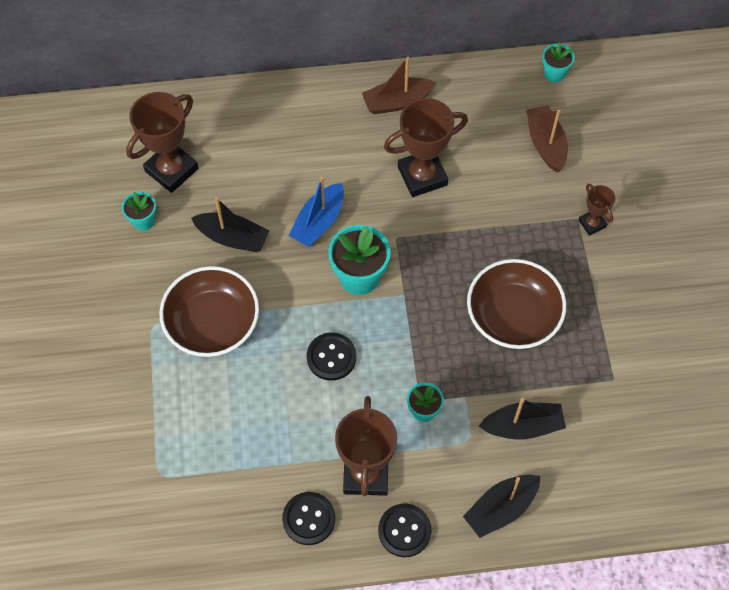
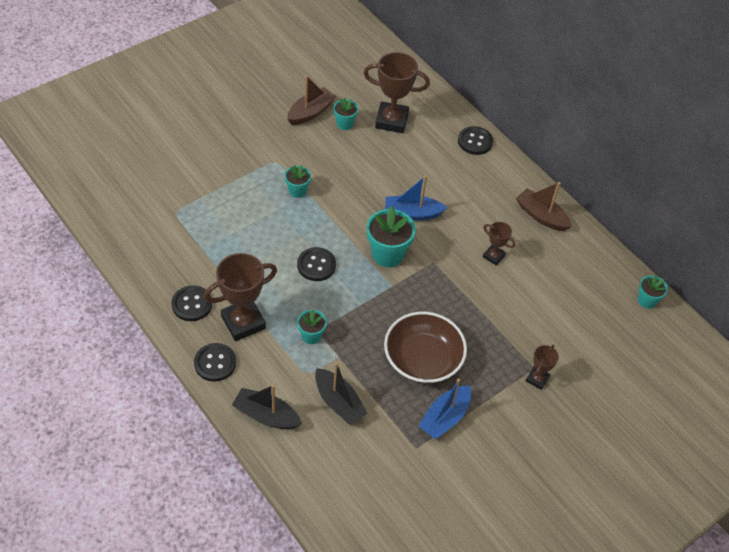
camera: 55 degrees right, 10 degrees down
brown bowl [159,266,259,357] -> turquoise flower pot [285,165,311,198]
black boat [191,197,269,252] -> none
brown trophy [384,98,468,197] -> brown trophy [483,222,515,265], size x0.52
brown boat [526,105,568,172] -> brown boat moved to [287,75,336,125]
none -> blue boat [418,379,471,440]
none -> black button [458,126,493,155]

